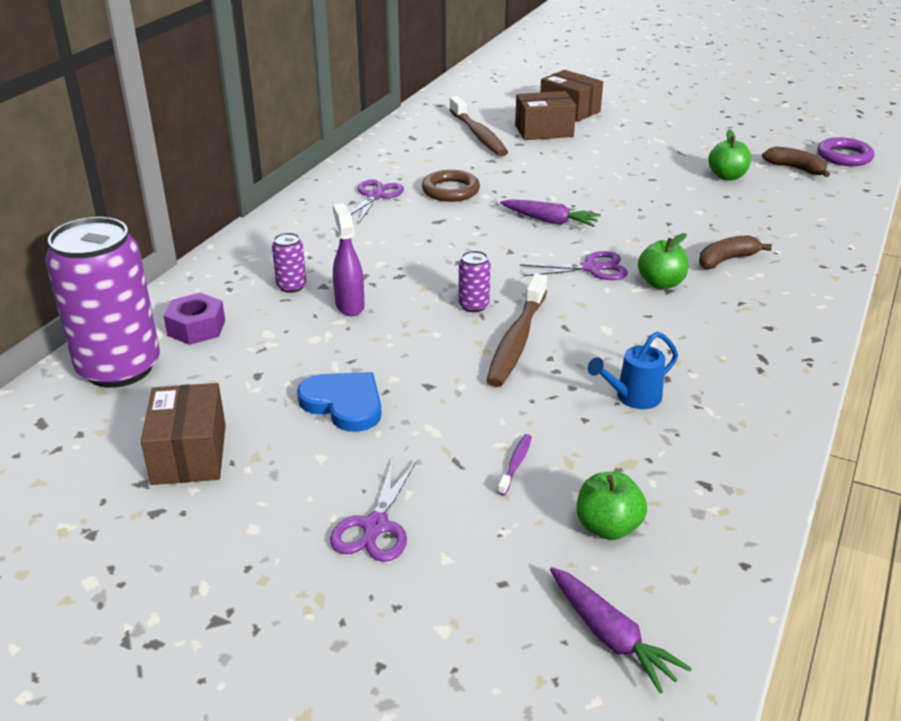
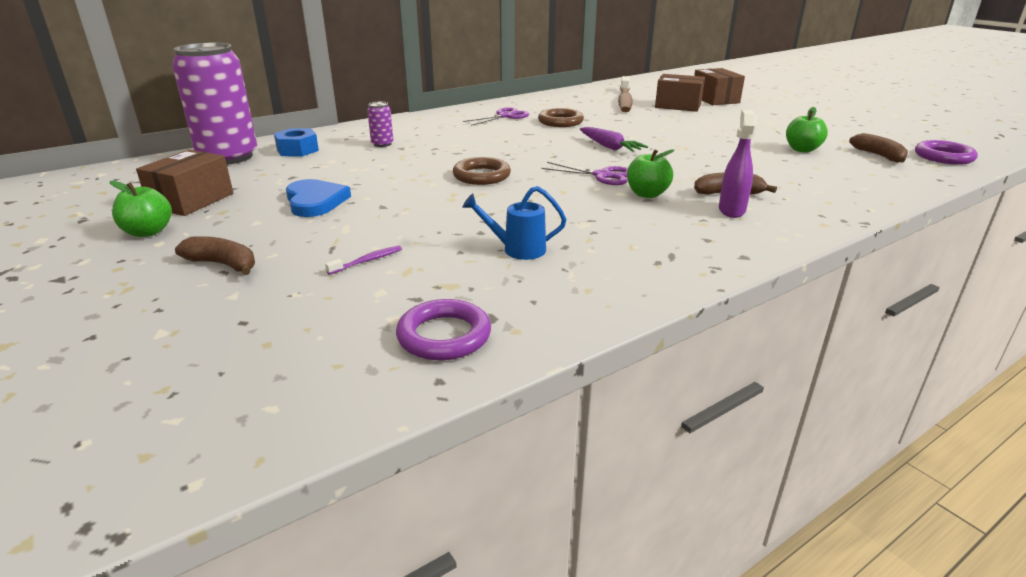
camera: 30 degrees right, 5 degrees down
purple nut [164,293,225,345] -> blue nut [274,128,319,157]
purple scissors [330,458,417,562] -> brown banana [175,236,255,275]
purple spray bottle [333,203,364,316] -> purple spray bottle moved to [719,110,757,218]
purple can [459,251,490,312] -> brown ring [453,157,511,185]
brown toothbrush [487,274,547,387] -> none
purple carrot [550,567,692,693] -> none
green apple [577,472,647,540] -> green apple moved to [110,181,172,237]
none -> purple ring [396,299,491,360]

